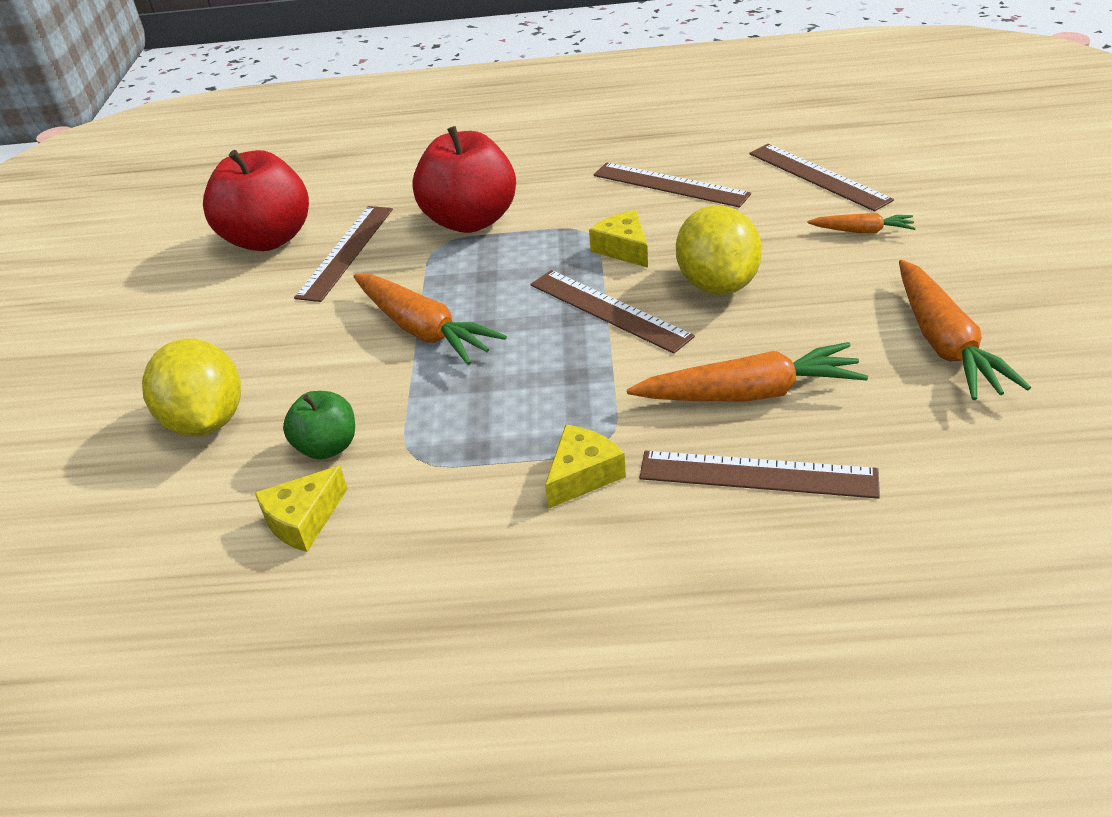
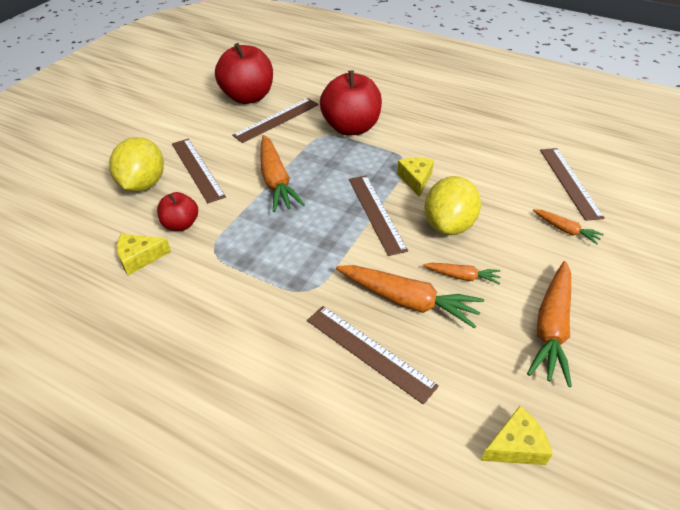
camera: 25 degrees right, 5 degrees up
green apple [283,391,355,460] -> red apple [157,192,198,231]
yellow cheese [545,424,626,509] -> yellow cheese moved to [481,406,553,465]
brown ruler [594,162,751,208] -> brown ruler moved to [172,139,226,203]
none -> orange carrot [423,263,501,285]

